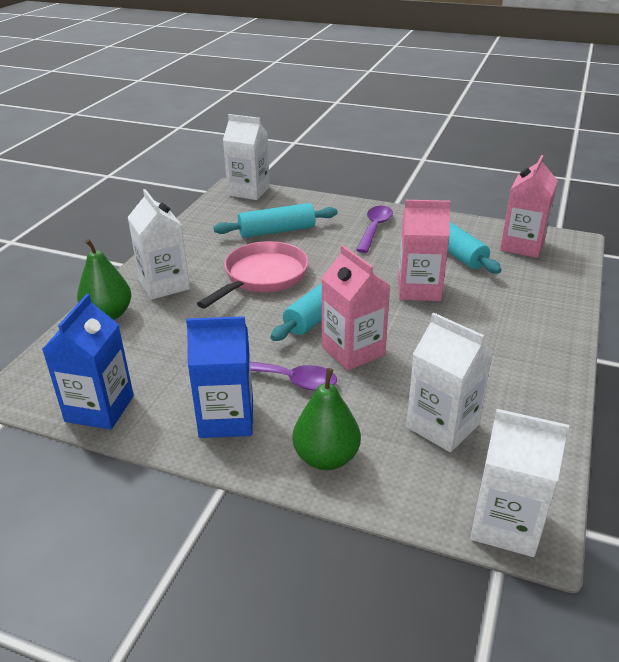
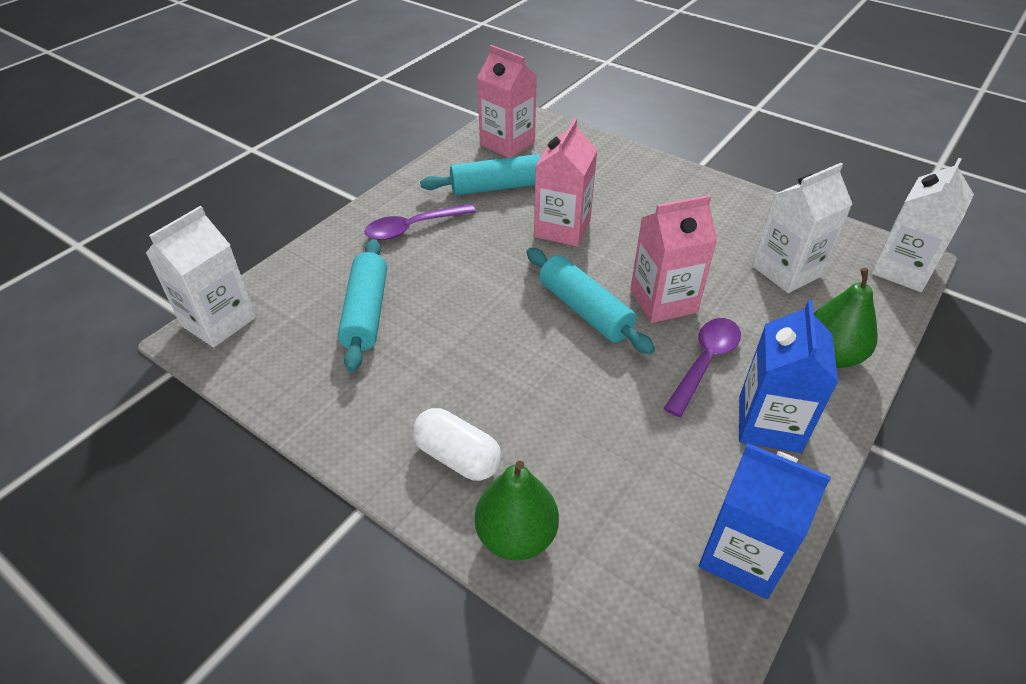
camera: 75 degrees left, 10 degrees up
white carton [128,189,190,300] -> white capsule [412,408,502,481]
pink pan [197,241,309,309] -> none
purple spoon [356,206,393,253] -> purple spoon turned 60 degrees counterclockwise [364,204,476,240]

